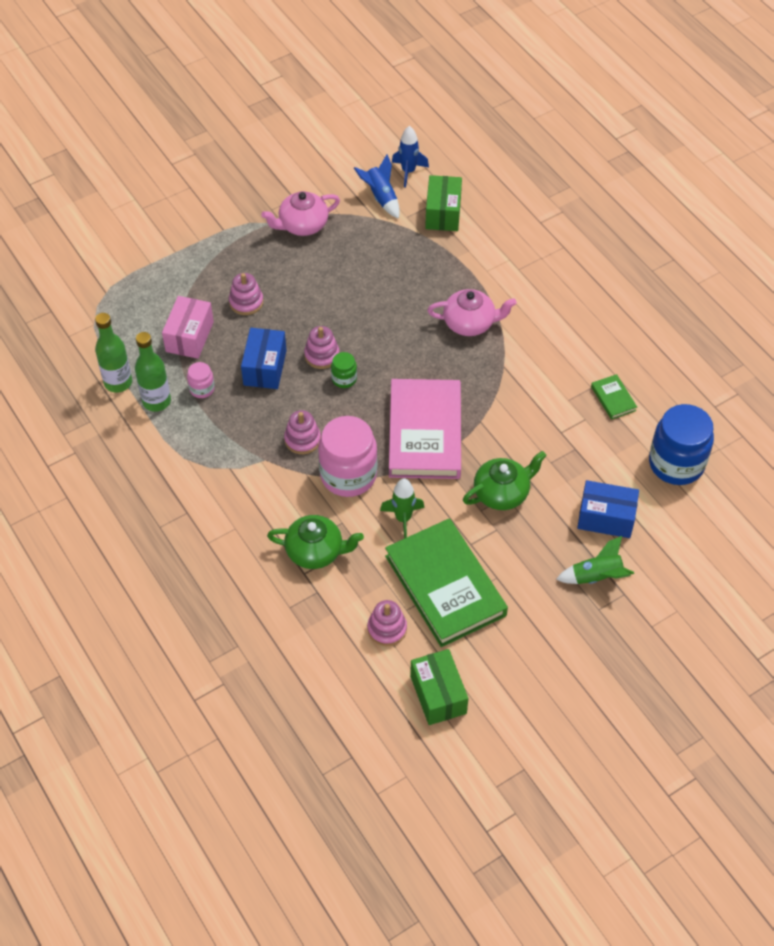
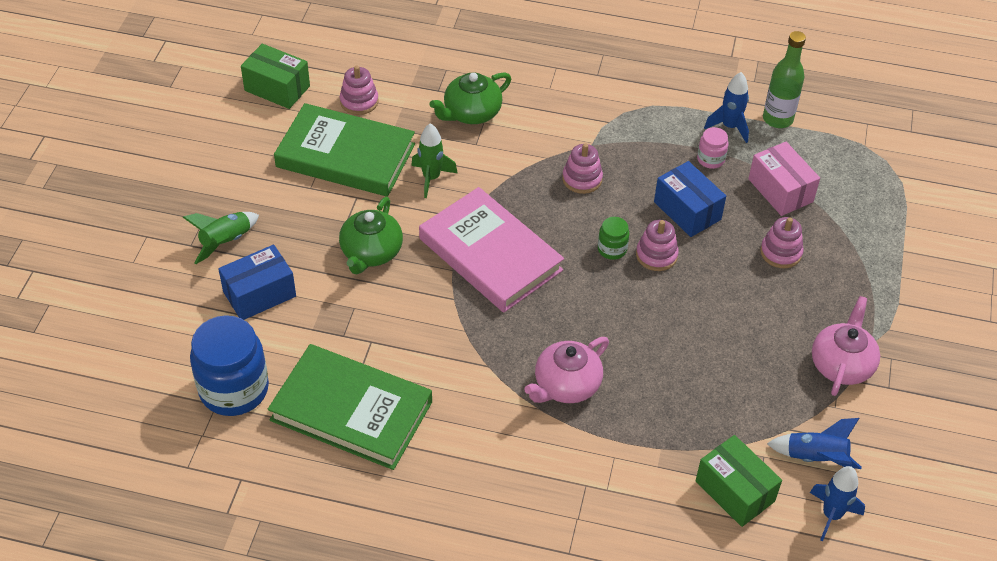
camera: 135 degrees right, 5 degrees down
green bottle [135,332,171,412] -> blue rocket [704,72,749,143]
pink jar [318,416,377,497] -> none
green book [591,374,637,420] -> green book [268,344,432,470], size x2.42

